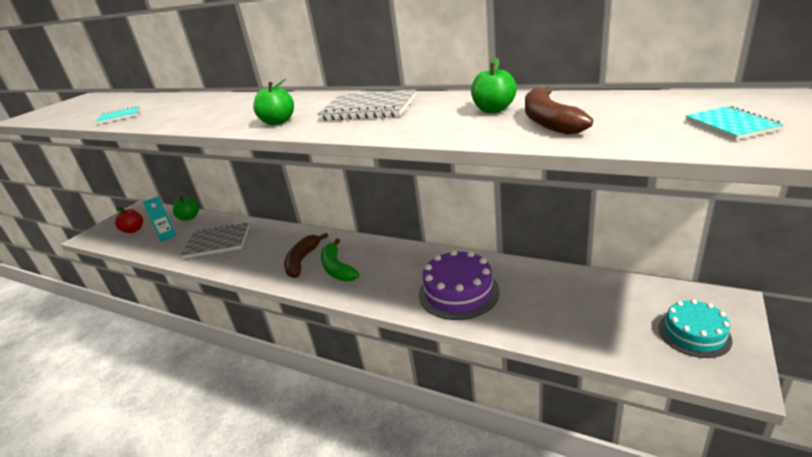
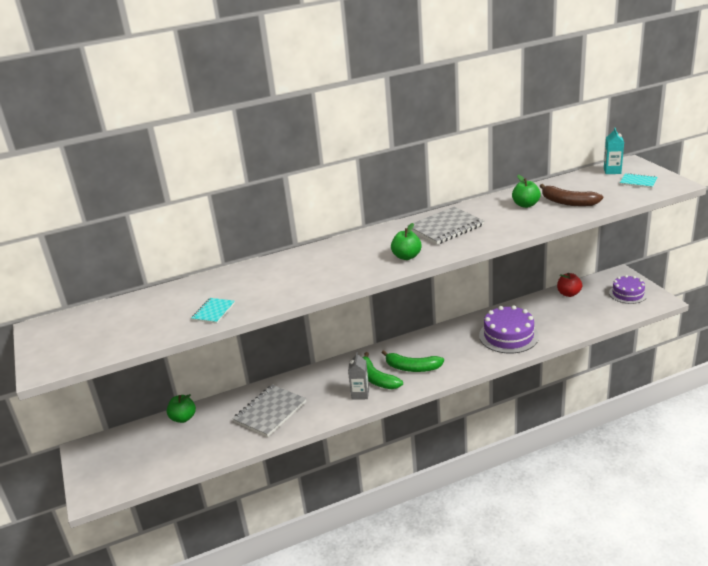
camera: 50 degrees left, 0 degrees up
red apple [115,206,143,233] -> red apple moved to [557,273,582,297]
turquoise carton [143,196,176,242] -> turquoise carton moved to [604,128,624,174]
brown banana [284,233,328,278] -> green banana [363,352,403,389]
turquoise cake [659,299,733,358] -> purple cake [609,275,647,304]
none -> grey carton [348,352,369,399]

